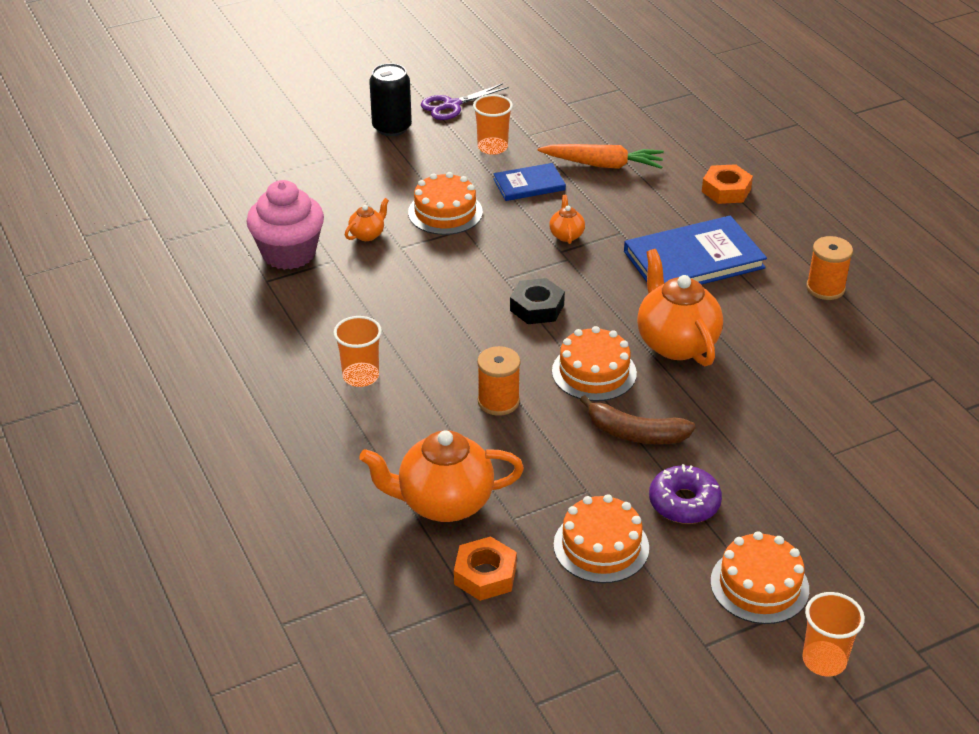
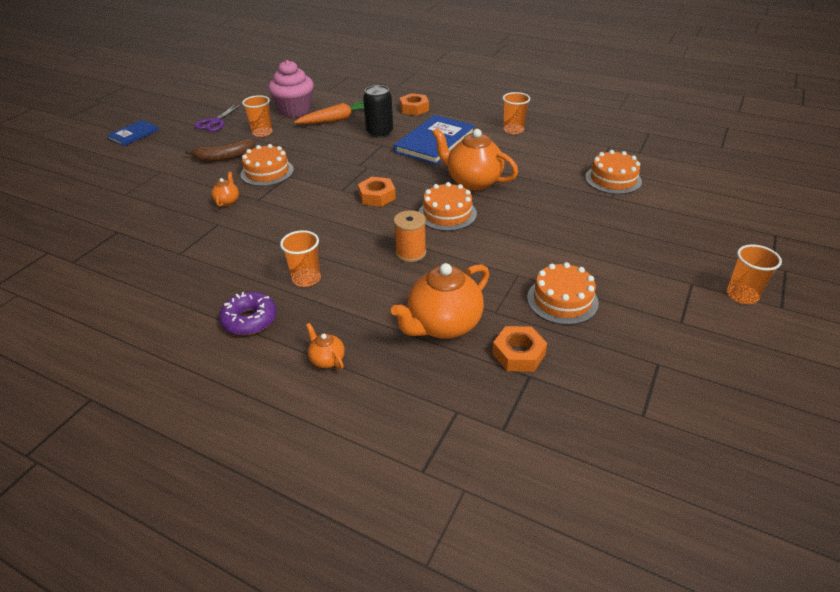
camera: 35 degrees left, 0 degrees up
pink cupcake [246,180,324,270] -> pink cupcake moved to [268,60,314,117]
black can [369,63,412,136] -> black can moved to [363,85,393,138]
blue book [493,163,566,201] -> blue book moved to [107,120,159,146]
black nut [510,278,565,324] -> orange nut [358,177,396,207]
orange teapot [549,195,585,244] -> orange teapot moved to [306,323,345,369]
brown banana [580,395,696,444] -> brown banana moved to [185,139,255,162]
purple donut [649,464,722,524] -> purple donut moved to [219,292,277,335]
orange cake [710,531,809,624] -> orange cake moved to [585,150,642,194]
orange spool [806,236,853,300] -> orange cup [503,92,530,134]

